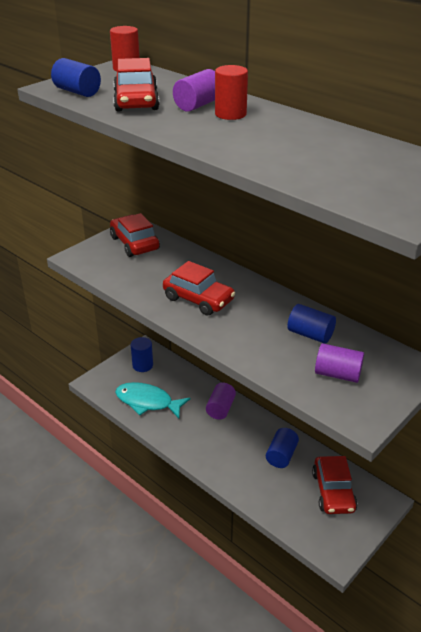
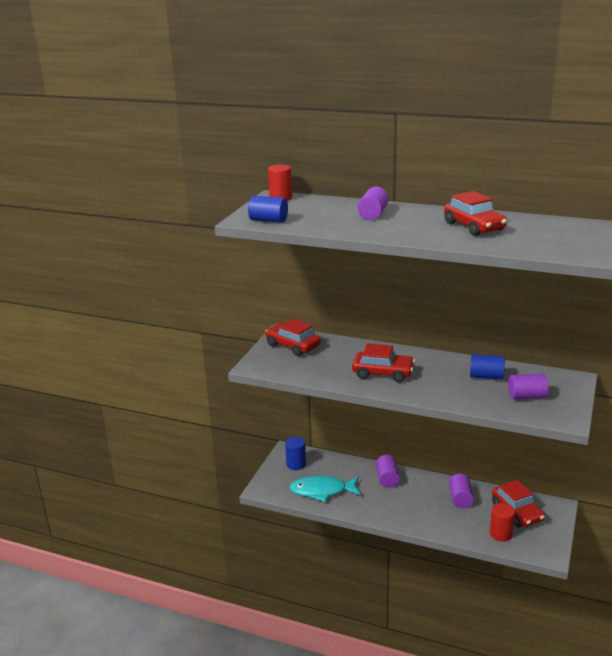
camera: 20 degrees left, 10 degrees down
red car [113,58,160,112] -> red car moved to [444,191,507,236]
red cylinder [215,65,248,120] -> red cylinder moved to [490,503,515,542]
blue cylinder [266,428,299,468] -> purple cylinder [449,474,474,508]

